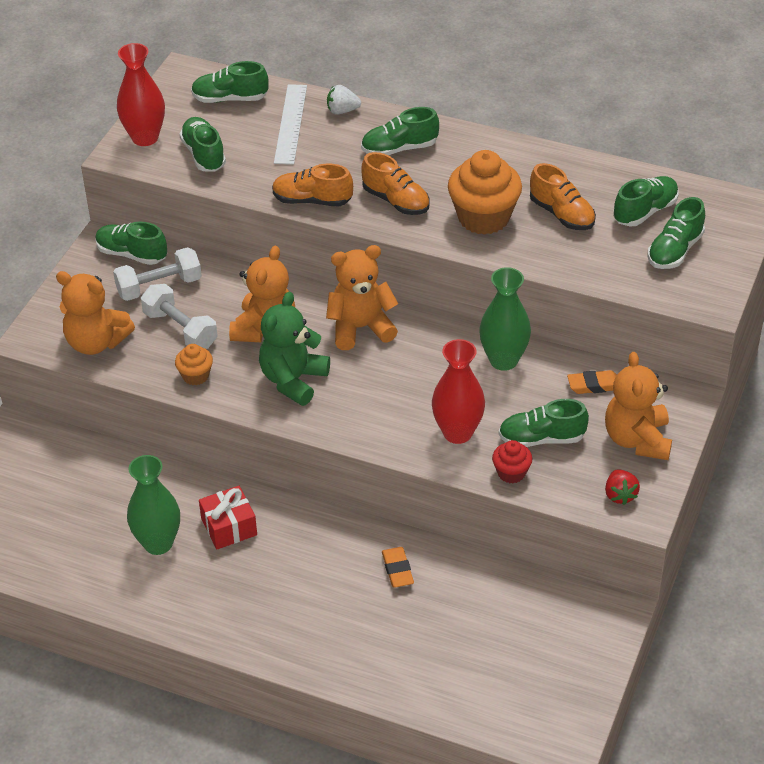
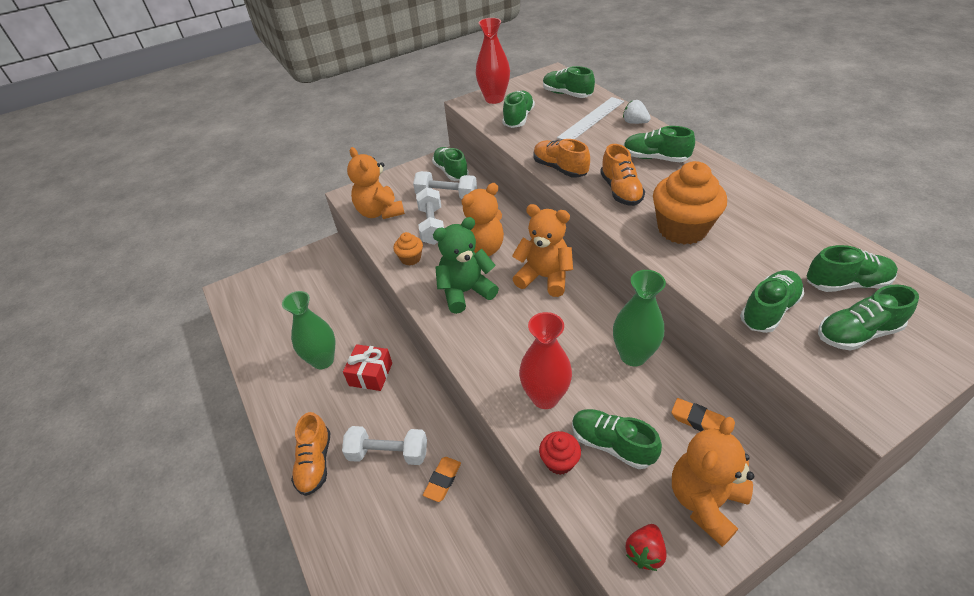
camera: 40 degrees right, 0 degrees up
orange shoe [530,163,596,230] -> orange shoe moved to [291,412,330,496]
none -> white dumbbell [342,426,427,465]
none -> green shoe [740,270,804,333]

